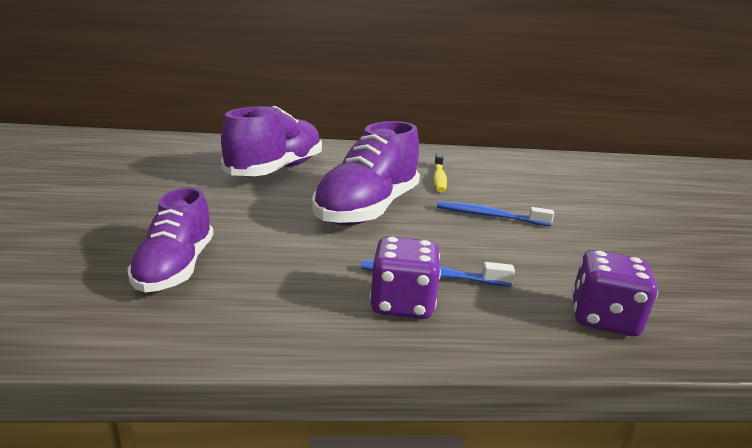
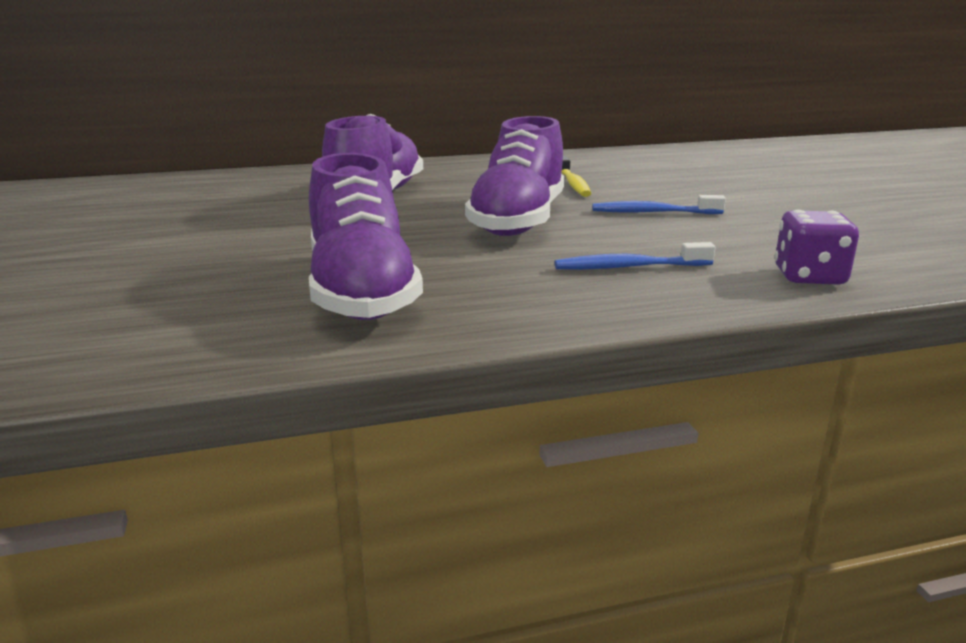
camera: 10 degrees left, 0 degrees up
purple shoe [127,188,213,292] -> purple shoe [309,153,423,320], size x1.65
purple dice [370,236,441,319] -> none

